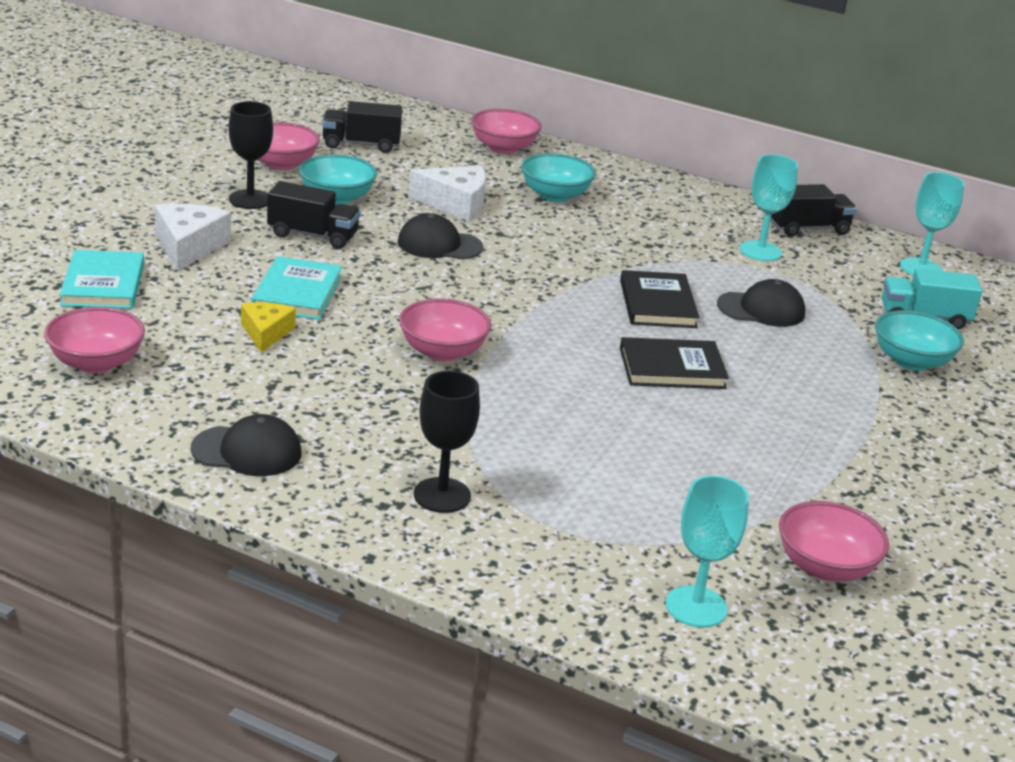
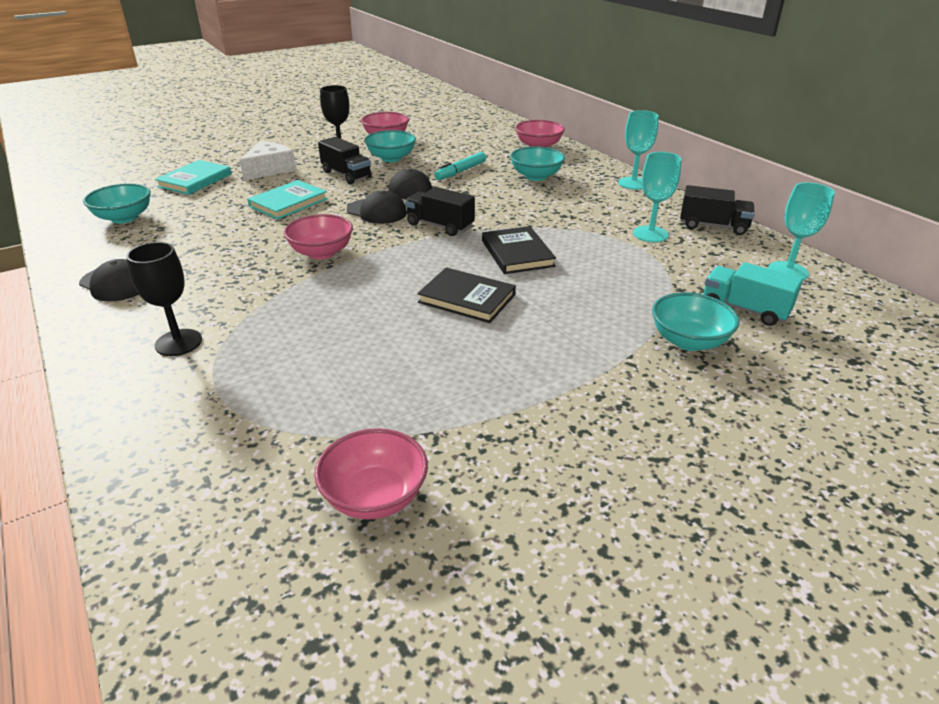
camera: 35 degrees right, 5 degrees up
pink bowl [44,307,145,373] -> turquoise bowl [83,183,151,224]
yellow cheese [241,302,296,352] -> none
black truck [322,101,402,153] -> black truck moved to [405,187,475,236]
white cheese [408,166,486,221] -> turquoise marker [434,152,486,180]
black book [620,270,699,328] -> black book turned 45 degrees counterclockwise [482,226,556,274]
turquoise goblet [666,476,749,628] -> turquoise goblet moved to [618,110,659,190]
black cap [717,279,805,327] -> black cap moved to [347,190,407,224]

